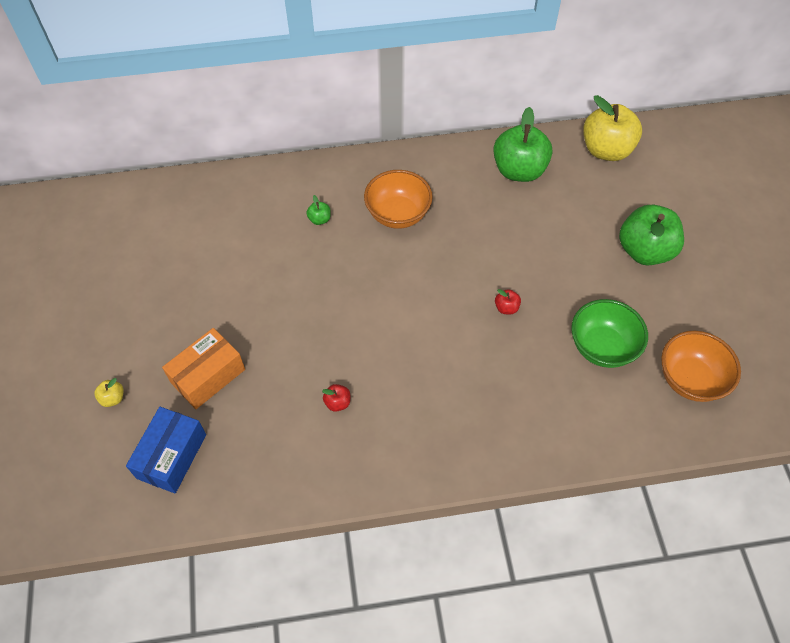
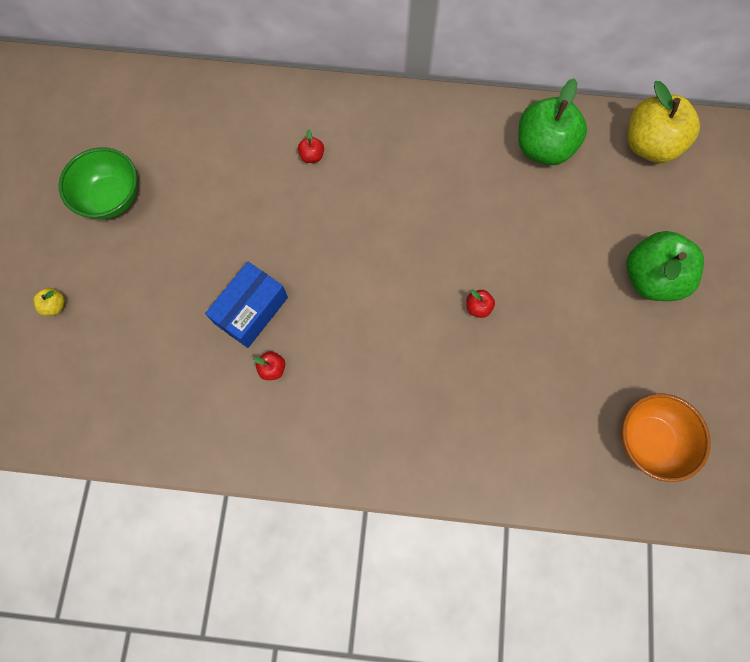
camera: 15 degrees right, 15 degrees up
blue box [126,407,206,493] -> blue box moved to [205,262,288,348]
orange box [162,328,245,409] -> none
green apple [306,195,331,225] -> red apple [298,129,324,163]
orange bowl [364,170,433,229] -> none
green bowl [571,299,648,368] -> green bowl moved to [59,147,138,219]

